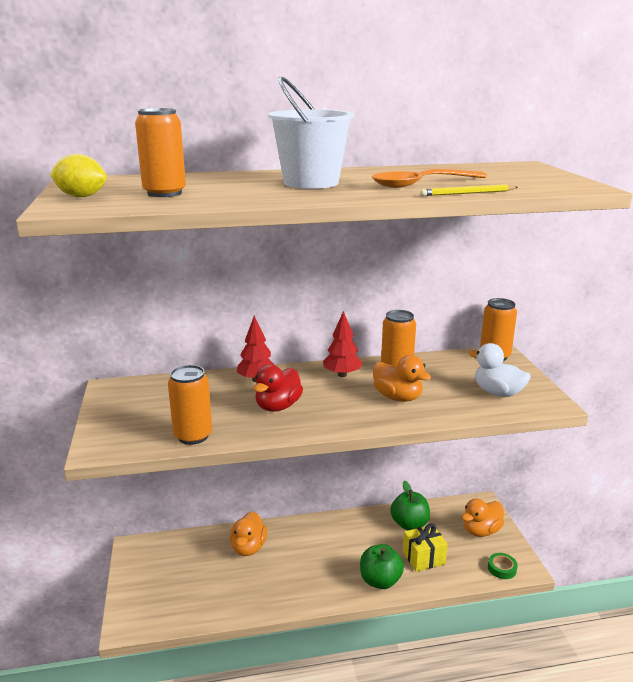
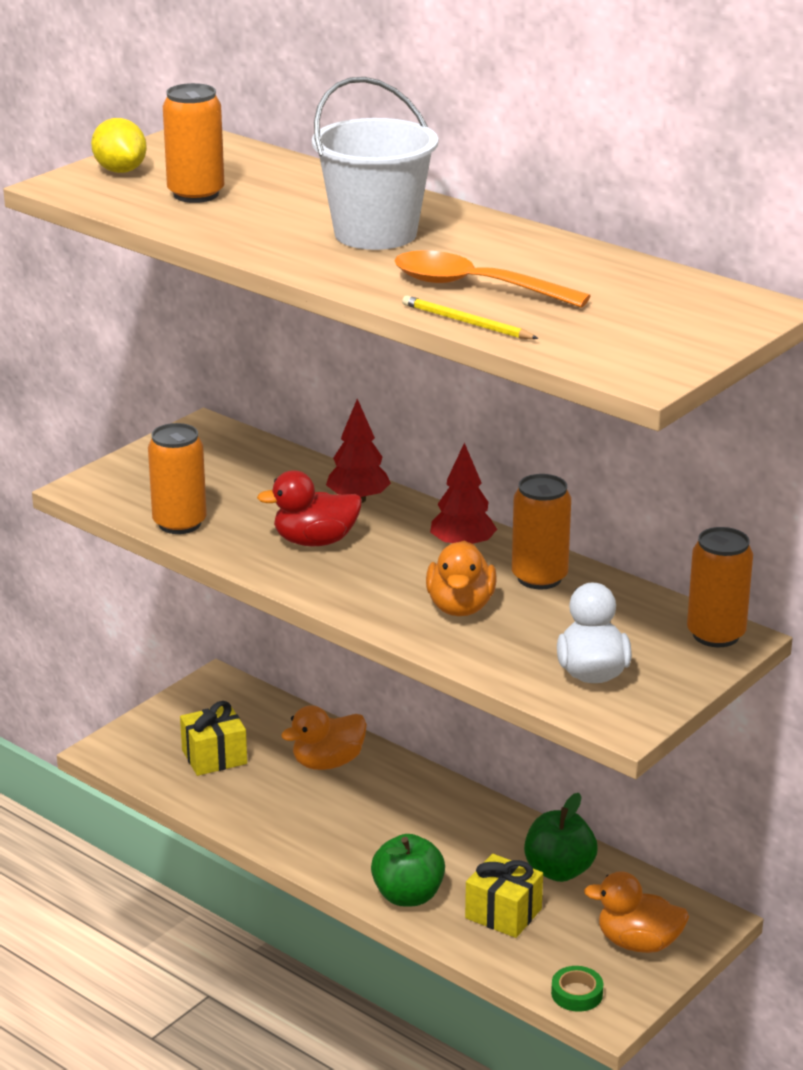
camera: 50 degrees right, 5 degrees up
none -> yellow gift [180,701,247,776]

